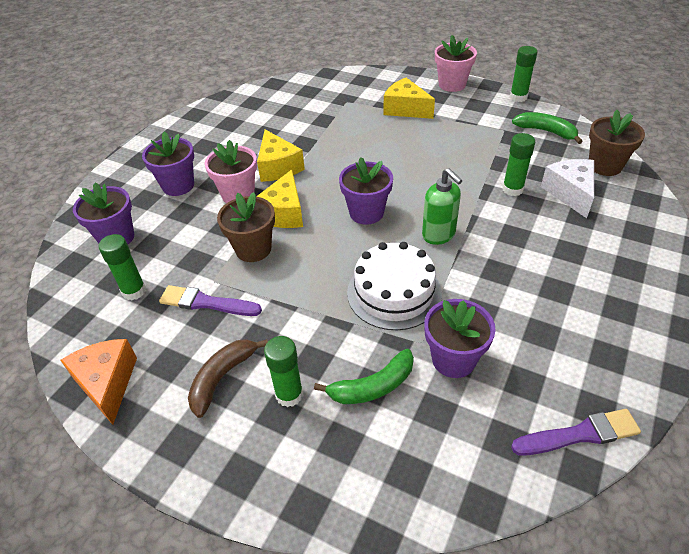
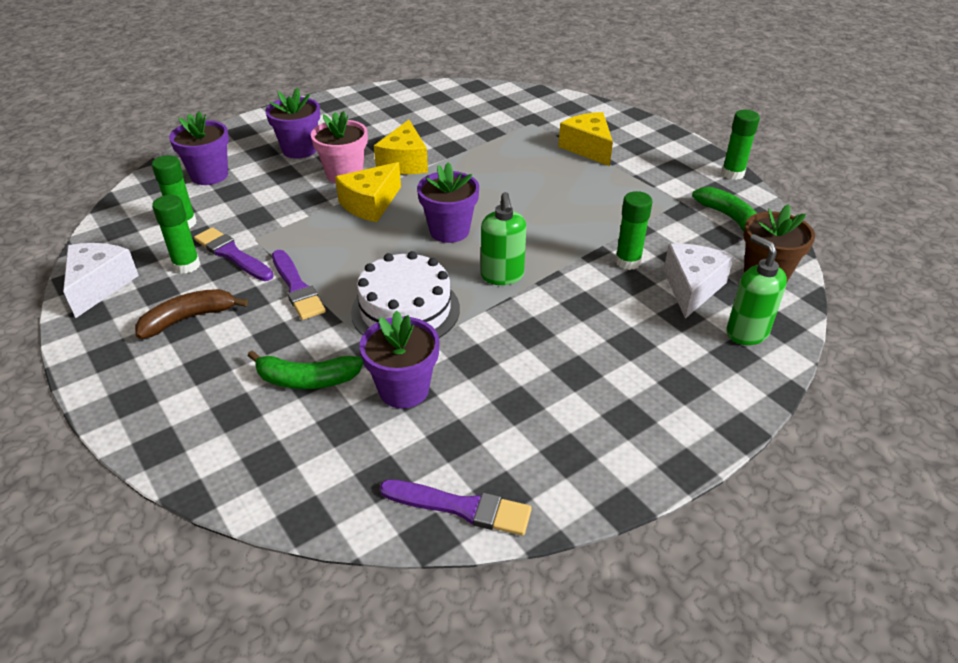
camera: 25 degrees right, 5 degrees down
orange cheese [60,339,137,425] -> white cheese [63,243,139,318]
brown flower pot [217,192,275,262] -> none
green glue stick [264,336,303,407] -> green glue stick moved to [152,195,200,274]
pink flower pot [435,35,477,92] -> none
none -> purple brush [272,250,326,320]
none -> green soap dispenser [726,234,787,345]

